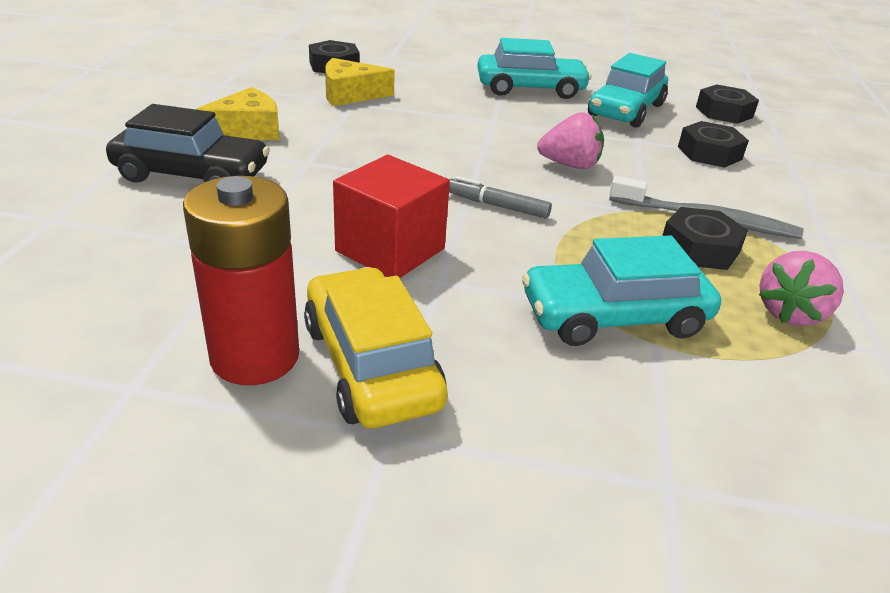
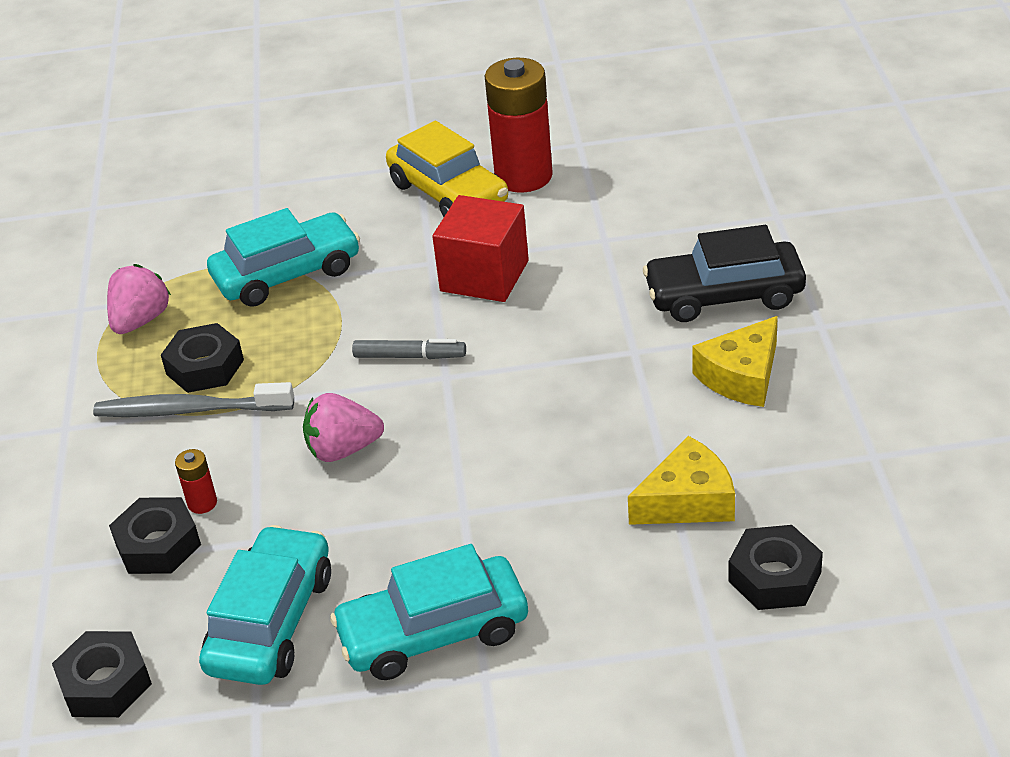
camera: 170 degrees right, 5 degrees up
none -> red battery [175,449,217,514]

